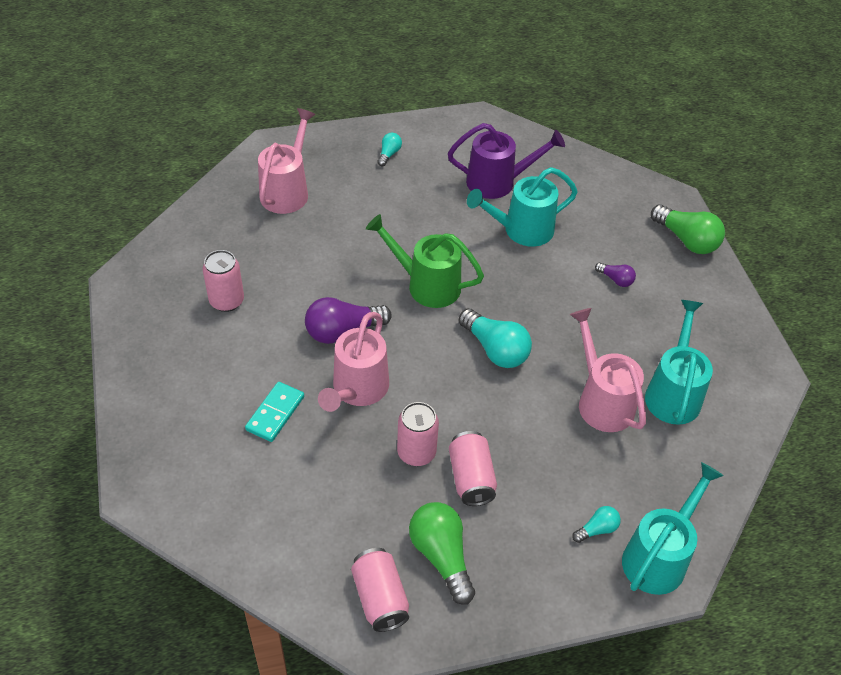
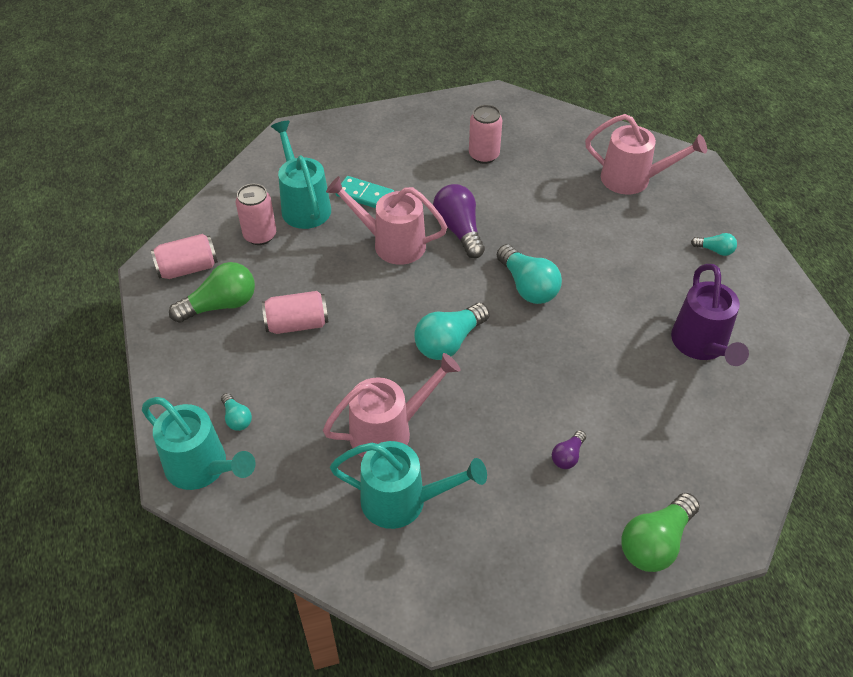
camera: 90 degrees right, 0 degrees up
green watering can [366,214,484,308] -> turquoise light bulb [497,244,562,304]
pink can [397,402,439,466] -> pink can moved to [236,184,276,245]
turquoise watering can [467,167,578,247] -> turquoise watering can moved to [271,121,331,229]

